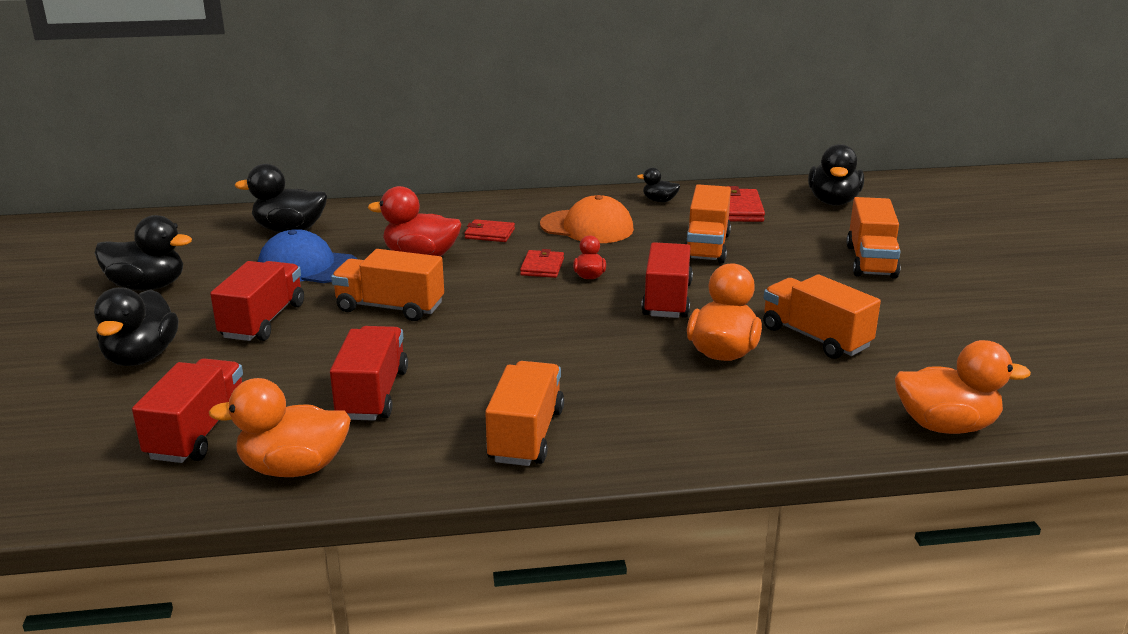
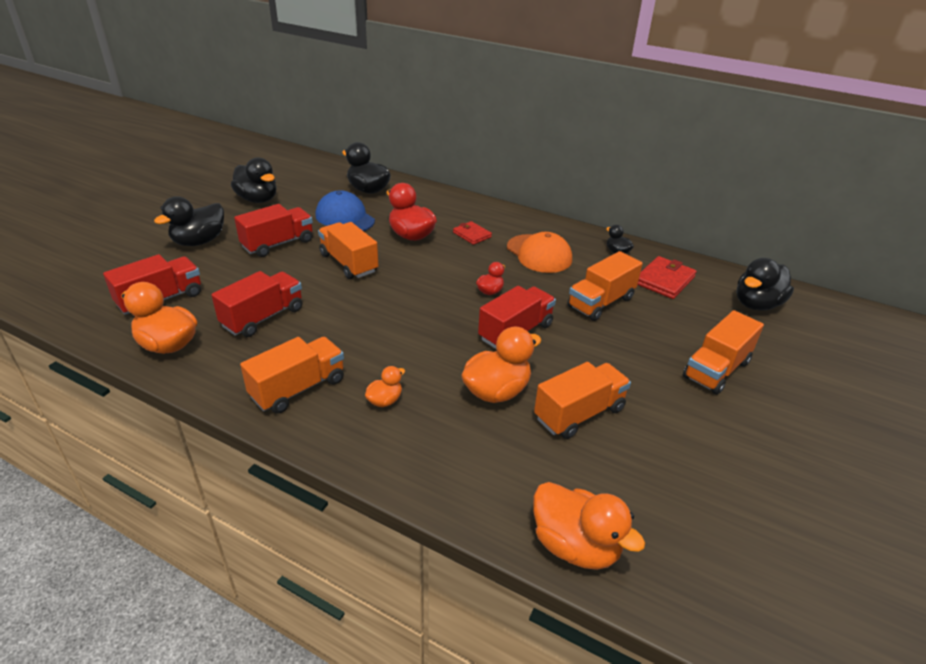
camera: 35 degrees right, 10 degrees up
red wallet [520,249,564,278] -> none
orange truck [763,274,881,359] -> orange truck turned 60 degrees clockwise [534,362,631,439]
none -> orange duck [365,366,405,407]

